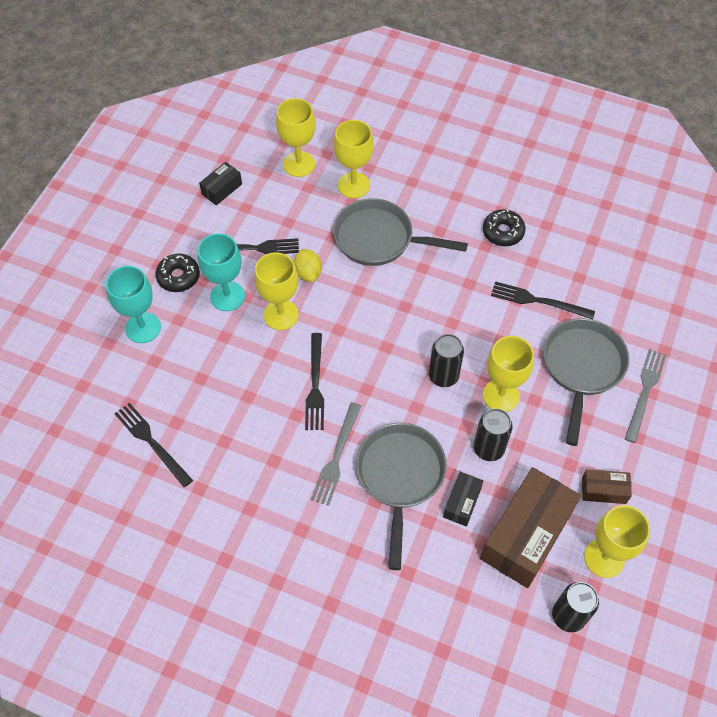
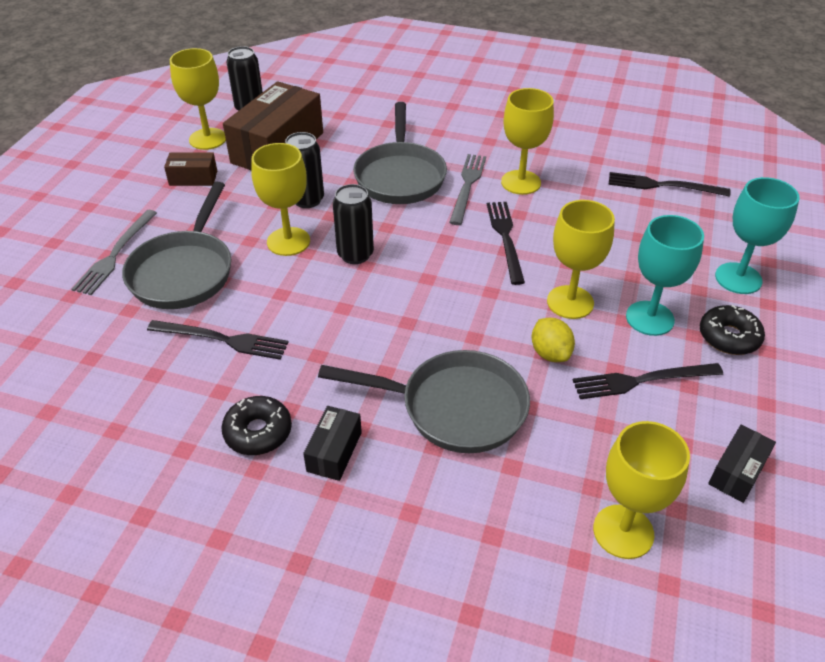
camera: 175 degrees right, 15 degrees down
black fork [115,403,193,487] -> black fork turned 150 degrees clockwise [609,172,731,197]
yellow goblet [334,120,374,198] -> yellow goblet moved to [501,88,554,195]
black box [443,472,483,527] -> black box moved to [303,406,362,481]

